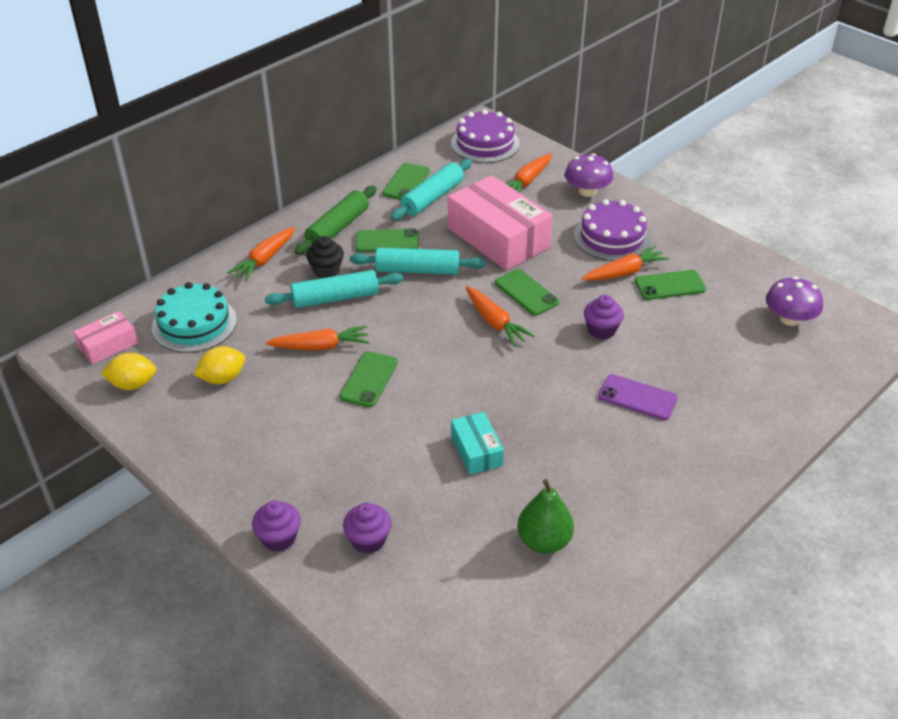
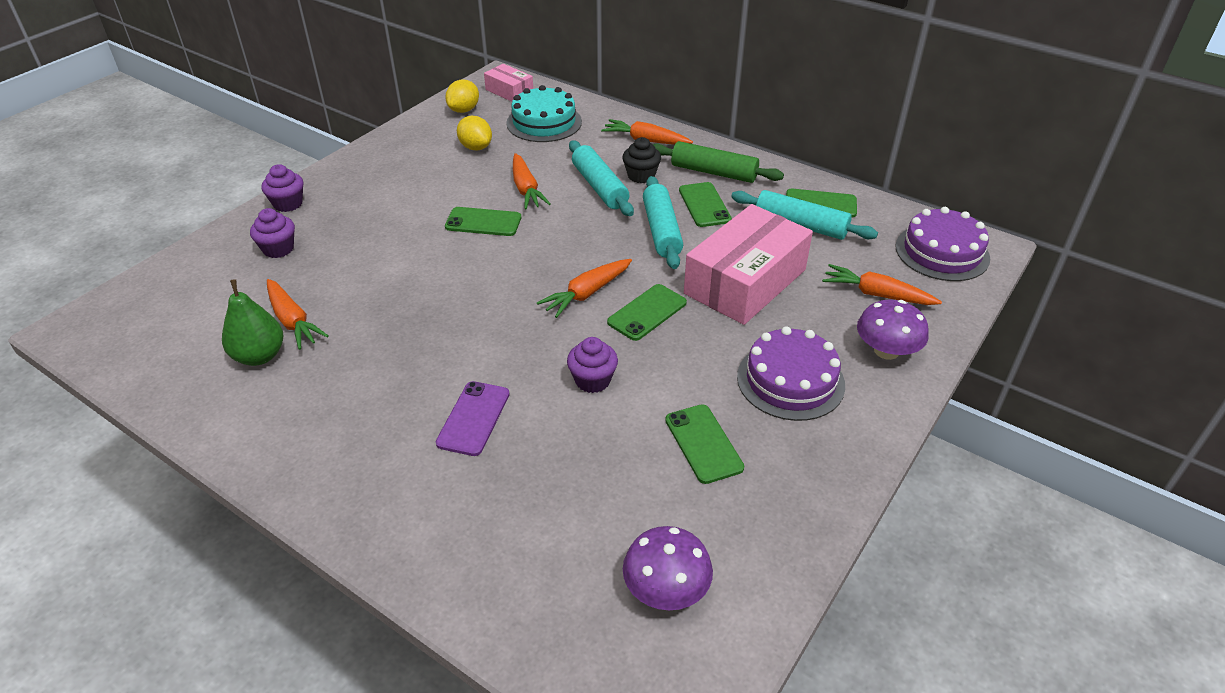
camera: 80 degrees right, 0 degrees up
yellow lemon [101,353,156,390] -> yellow lemon turned 45 degrees clockwise [445,79,479,113]
turquoise box [451,412,504,475] -> none
orange carrot [582,245,669,281] -> orange carrot moved to [267,279,329,350]

